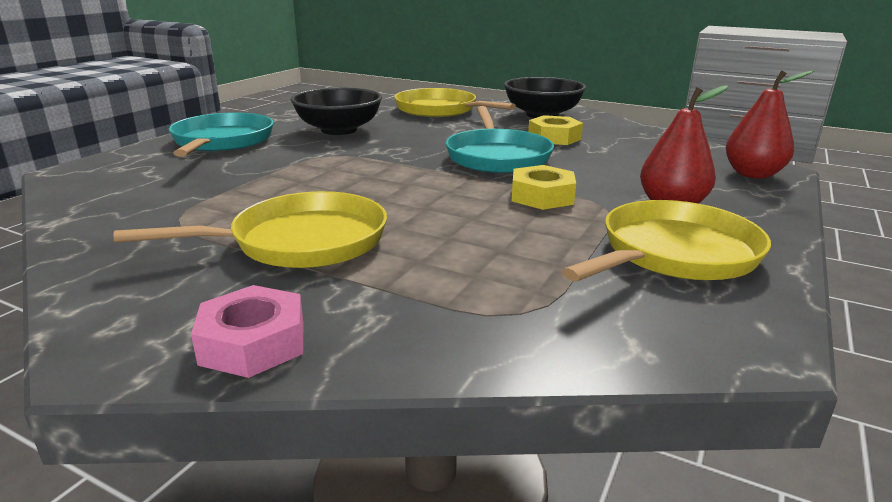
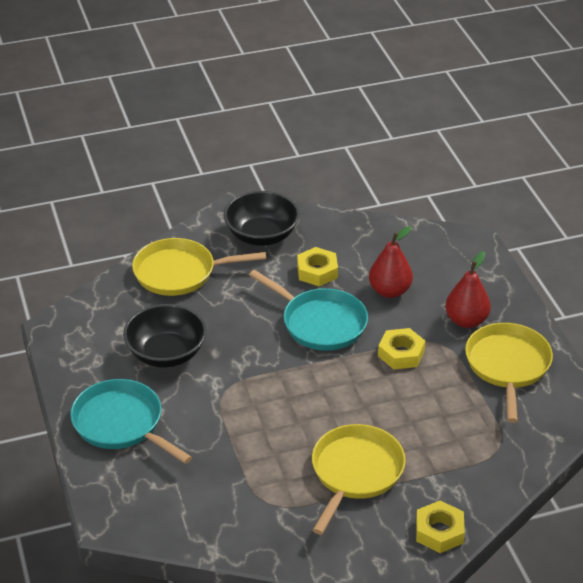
camera: 45 degrees left, 15 degrees up
pink nut [191,285,303,378] -> yellow nut [416,500,465,553]
red pear [726,70,813,179] -> red pear moved to [369,226,413,298]

